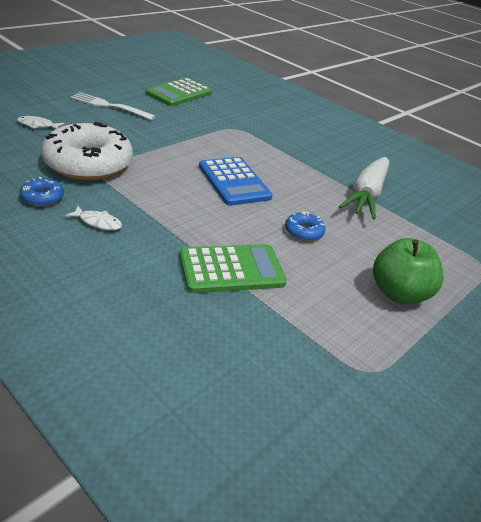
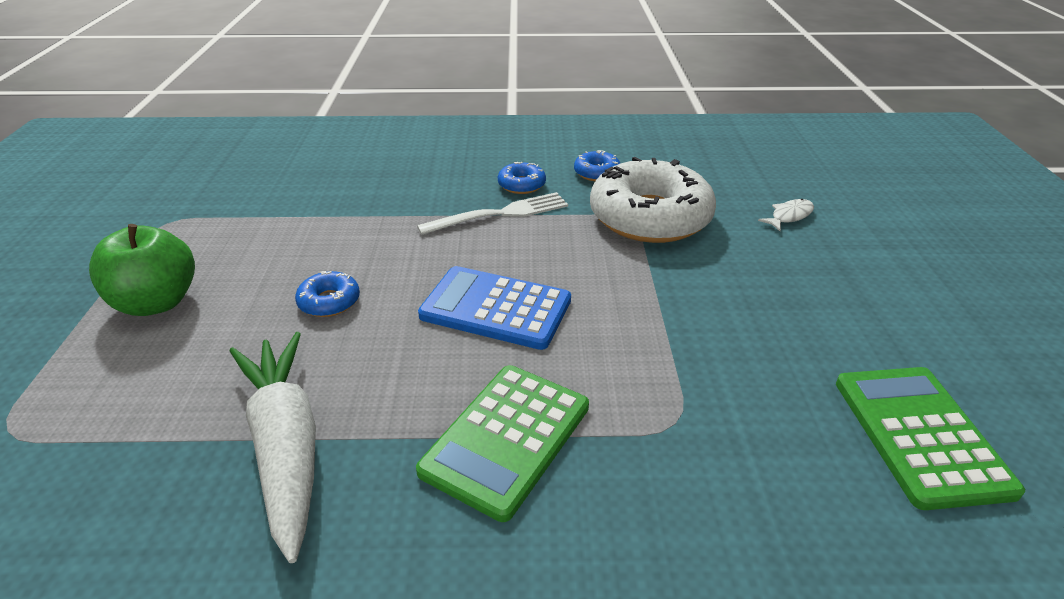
camera: 140 degrees right, 0 degrees up
white fish [65,206,122,230] -> blue donut [498,162,546,194]
white fork [70,92,156,120] -> white fork moved to [417,192,568,235]
green calculator [180,244,287,293] -> green calculator moved to [416,365,589,522]

